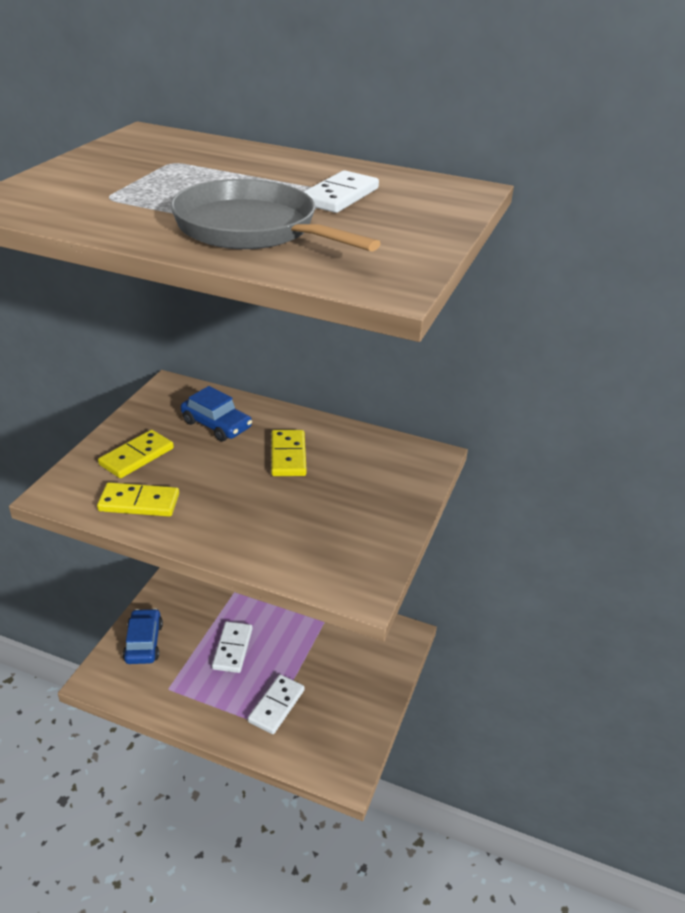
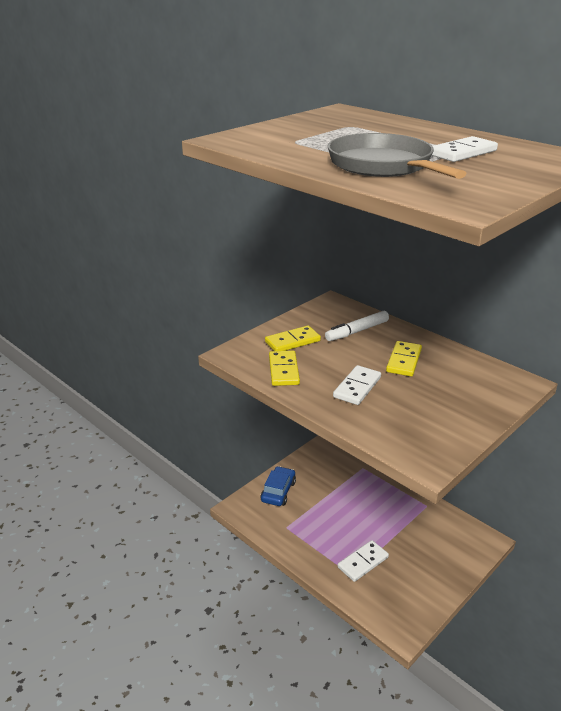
camera: 25 degrees right, 5 degrees down
yellow domino [97,482,179,517] -> yellow domino turned 60 degrees clockwise [269,351,300,386]
blue car [181,386,252,442] -> white marker [325,311,389,341]
white domino [212,621,252,673] -> white domino moved to [333,365,381,405]

